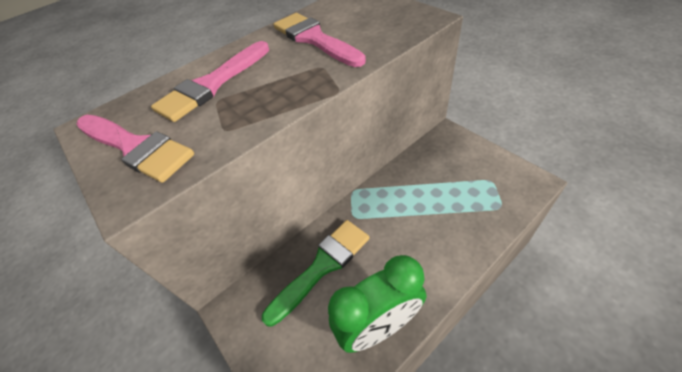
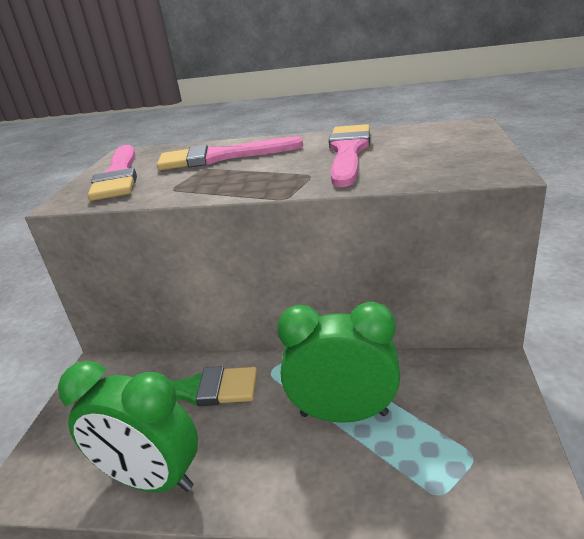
camera: 45 degrees right, 20 degrees down
none -> green clock [277,302,400,423]

